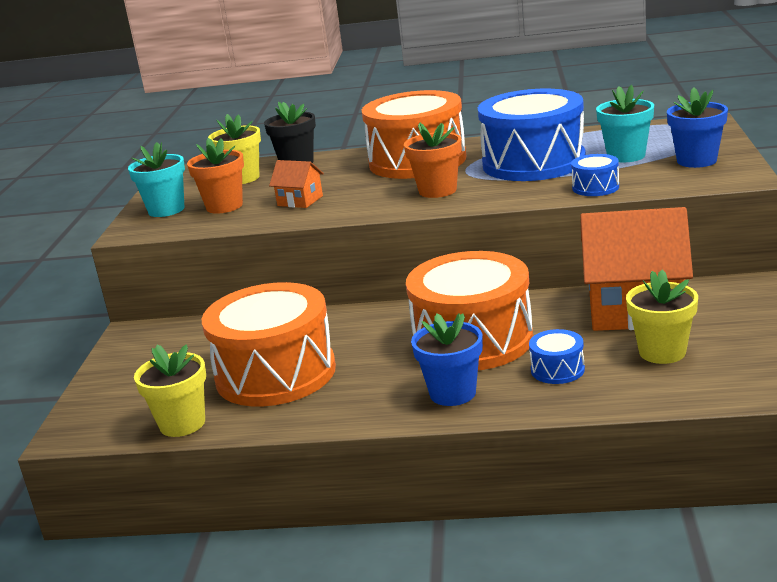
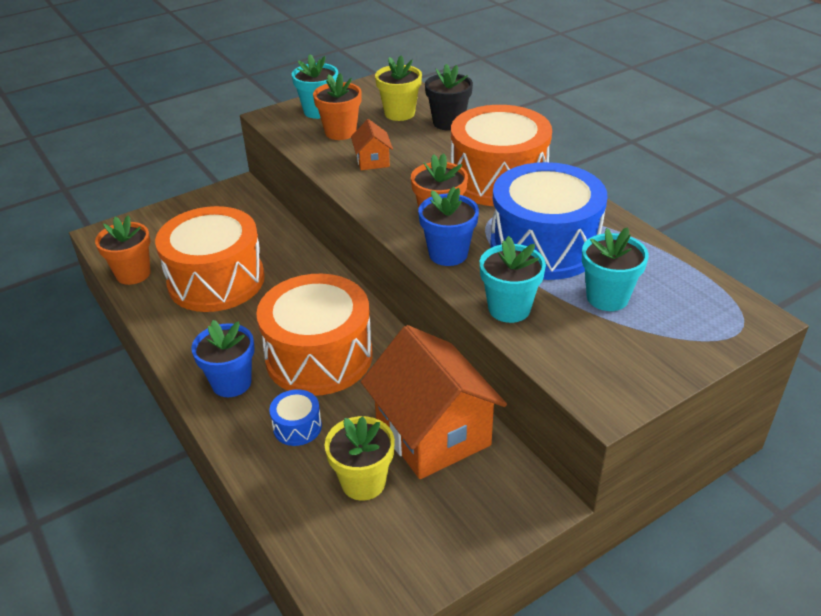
camera: 50 degrees right, 15 degrees up
yellow flower pot [134,344,206,437] -> orange flower pot [95,215,151,285]
blue drum [571,154,619,196] -> turquoise flower pot [480,236,546,323]
blue flower pot [667,87,728,168] -> blue flower pot moved to [418,187,479,266]

